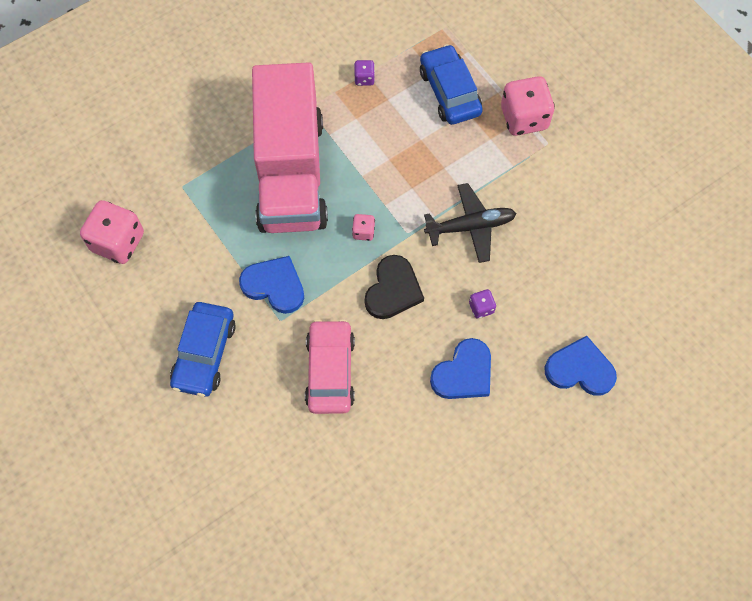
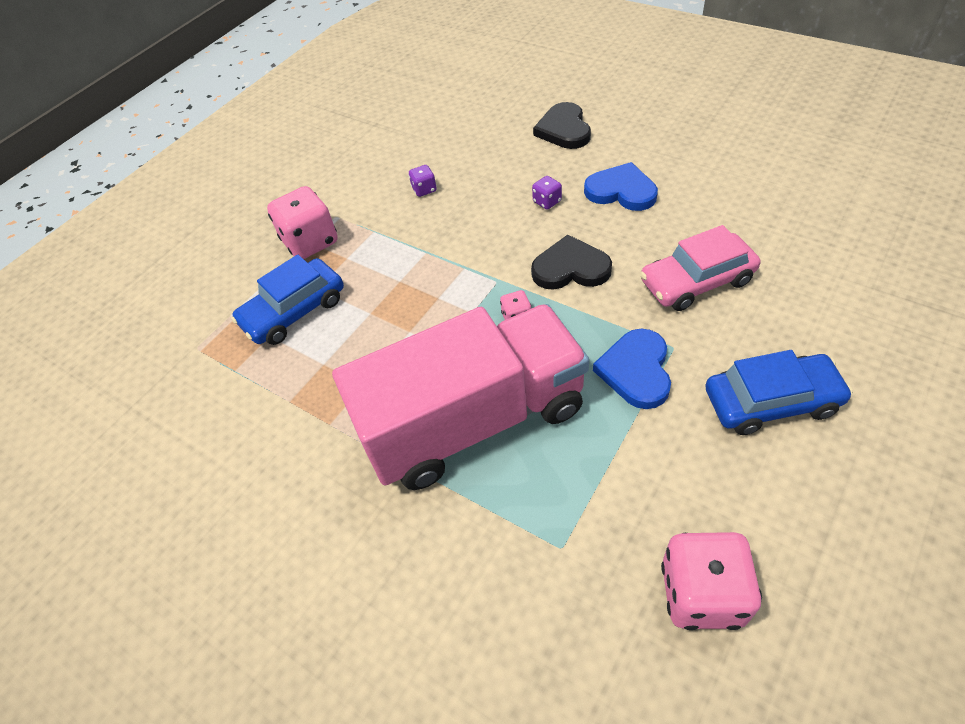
camera: 105 degrees left, 15 degrees down
purple dice [354,60,375,86] -> purple dice moved to [409,165,437,197]
black plane [424,183,517,263] -> none
blue heart [545,336,617,396] -> black heart [533,102,591,149]

